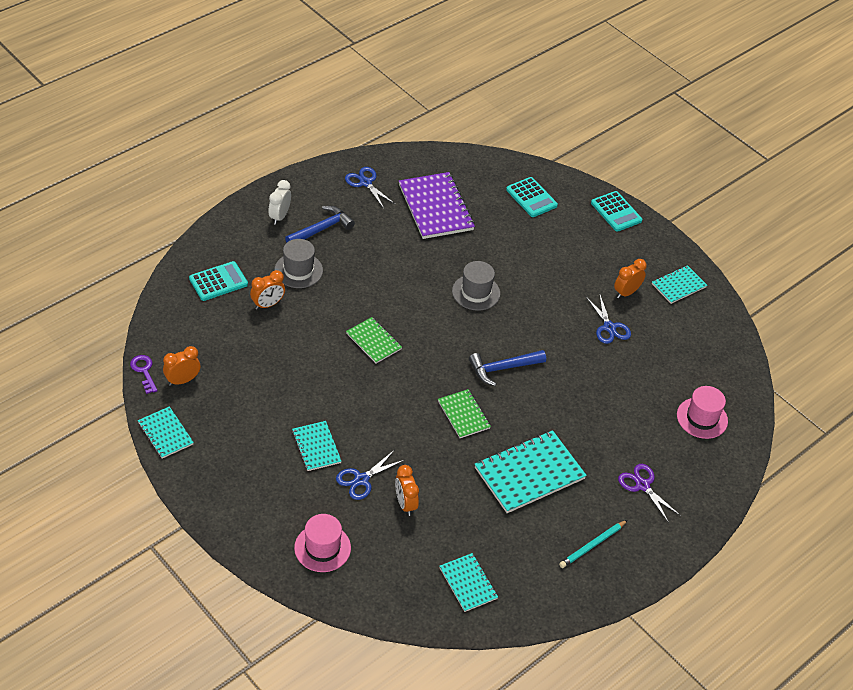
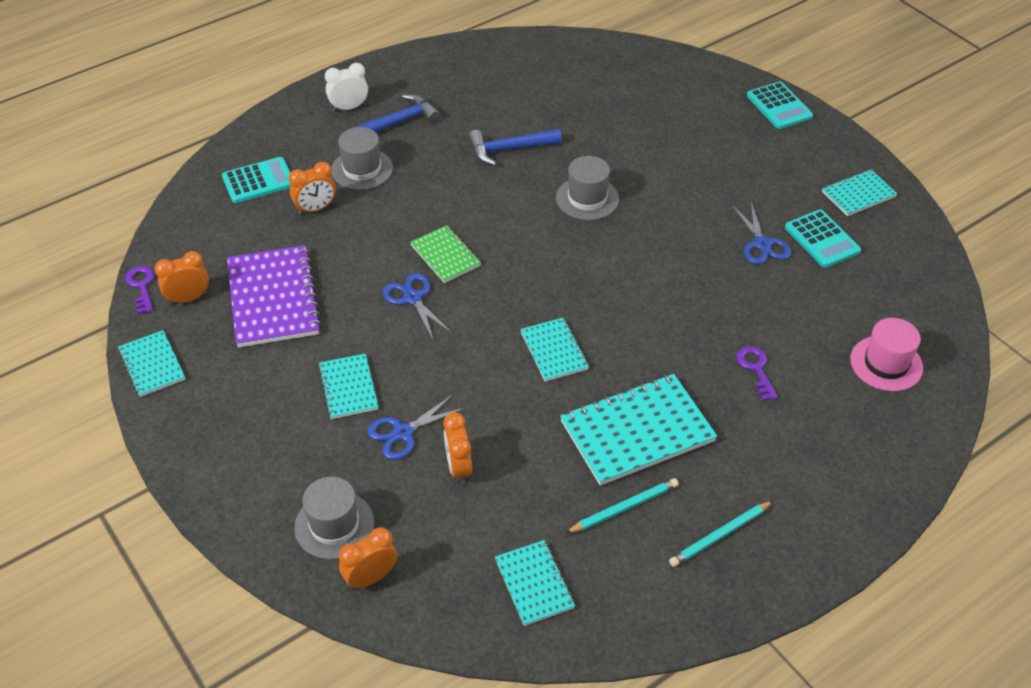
camera: 10 degrees right, 0 degrees up
white clock [268,180,291,225] -> white clock turned 45 degrees clockwise [325,63,368,112]
pink hat [294,514,351,572] -> grey hat [294,477,374,560]
blue scissors [345,167,396,209] -> blue scissors moved to [382,273,452,339]
purple notebook [399,172,475,239] -> purple notebook moved to [227,245,321,348]
green notebook [438,389,491,438] -> turquoise notebook [520,318,589,382]
blue hammer [469,350,546,386] -> blue hammer moved to [468,129,562,166]
turquoise calculator [506,177,558,217] -> turquoise calculator moved to [785,210,861,268]
orange clock [614,259,647,299] -> orange clock moved to [339,527,397,590]
purple scissors [618,464,681,523] -> none
none -> turquoise pencil [566,478,679,533]
none -> purple key [736,346,778,401]

